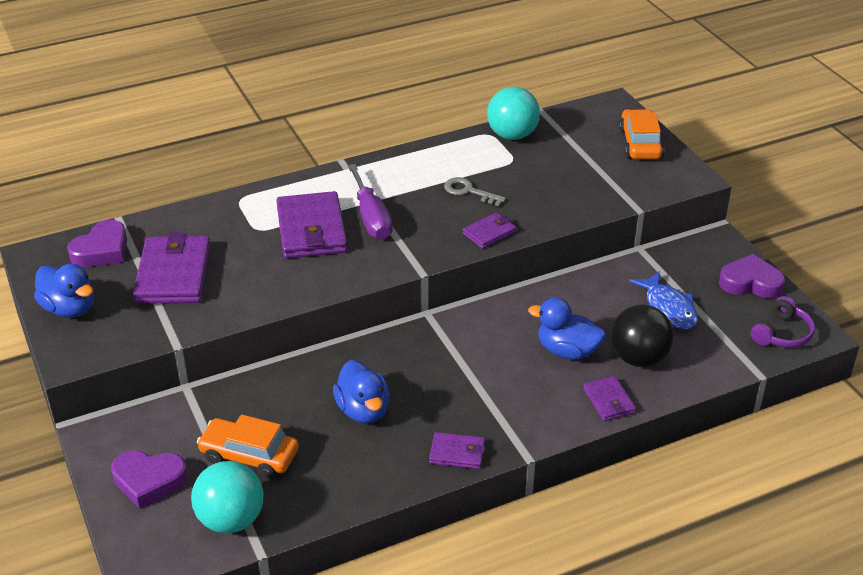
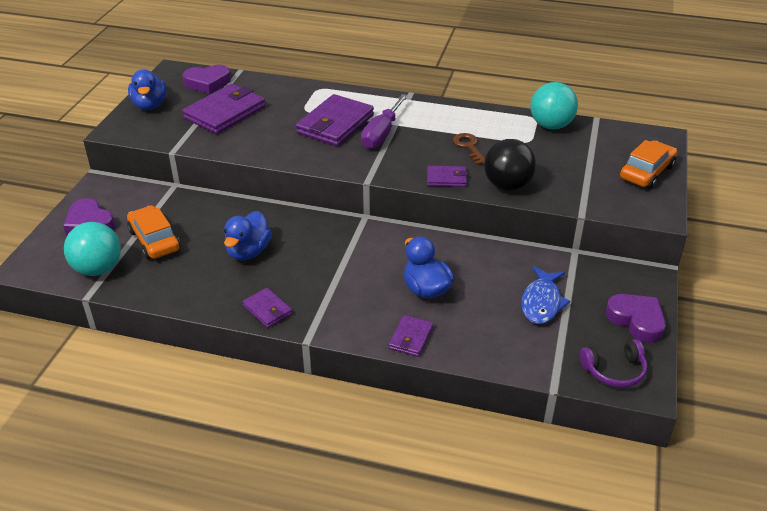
camera: 40 degrees right, 0 degrees up
grey key [444,177,506,206] -> brown key [453,133,485,165]
black ball [611,304,674,367] -> black ball moved to [484,139,536,191]

